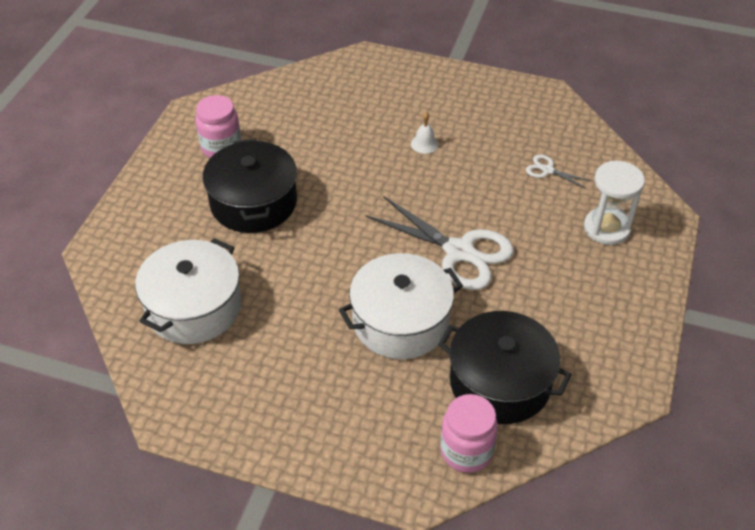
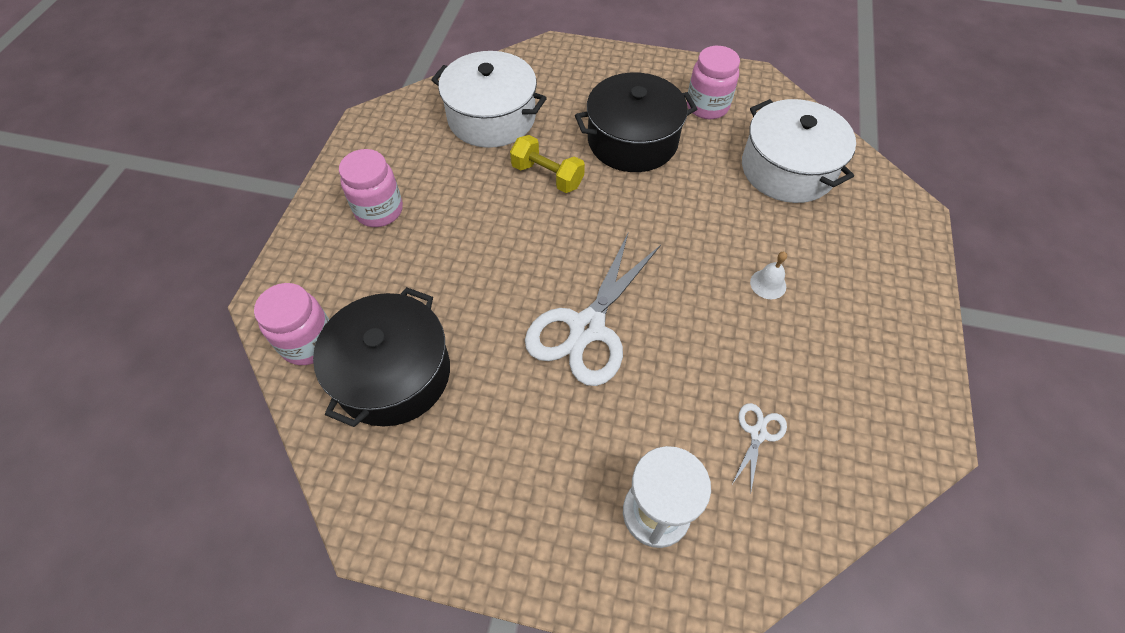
camera: 85 degrees right, 10 degrees up
white pot [339,253,463,359] -> white pot moved to [742,99,856,203]
none -> pink jar [339,149,403,227]
none -> yellow dumbbell [510,135,585,193]

